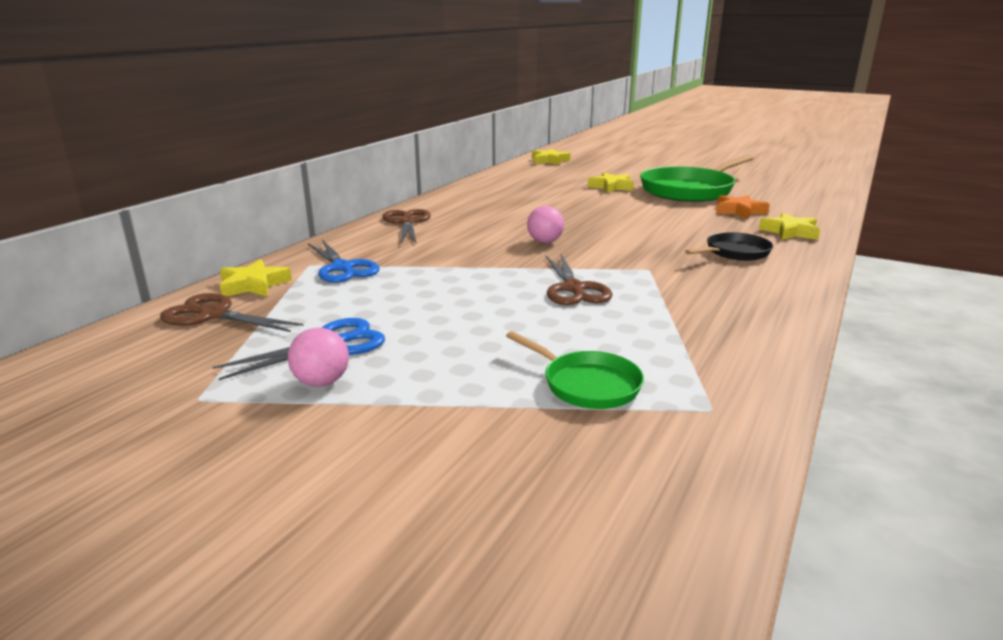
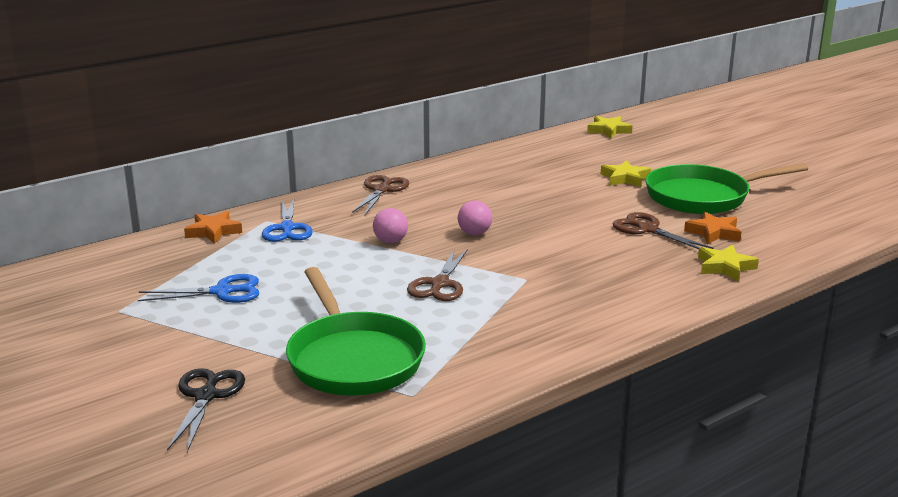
camera: 25 degrees right, 0 degrees up
brown scissors [160,293,303,332] -> brown scissors moved to [613,212,714,249]
yellow star [220,259,292,297] -> orange star [184,211,242,244]
pink ball [288,328,349,387] -> pink ball moved to [373,208,408,243]
green pan [506,331,644,409] -> green pan [286,267,426,396], size x1.92
black pan [685,232,773,261] -> none
none -> black scissors [167,368,245,452]

